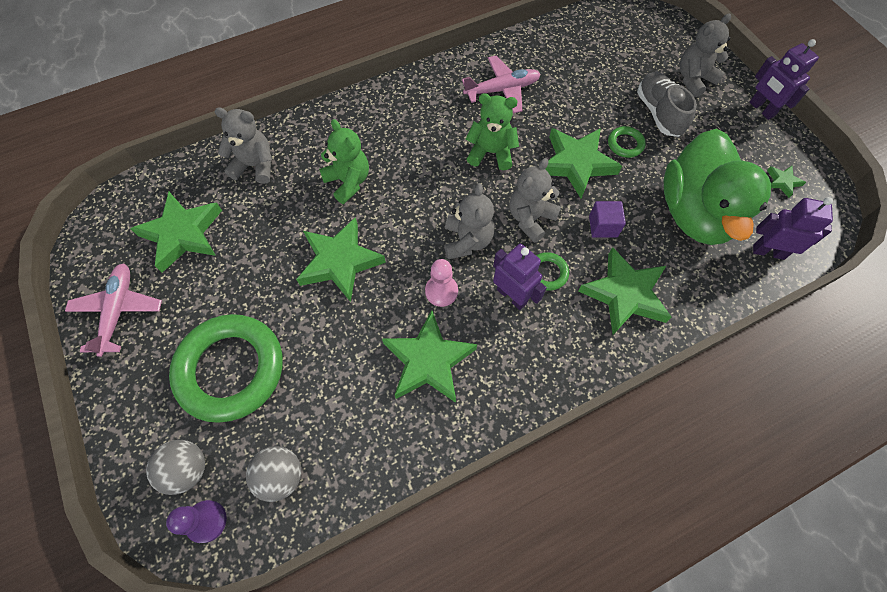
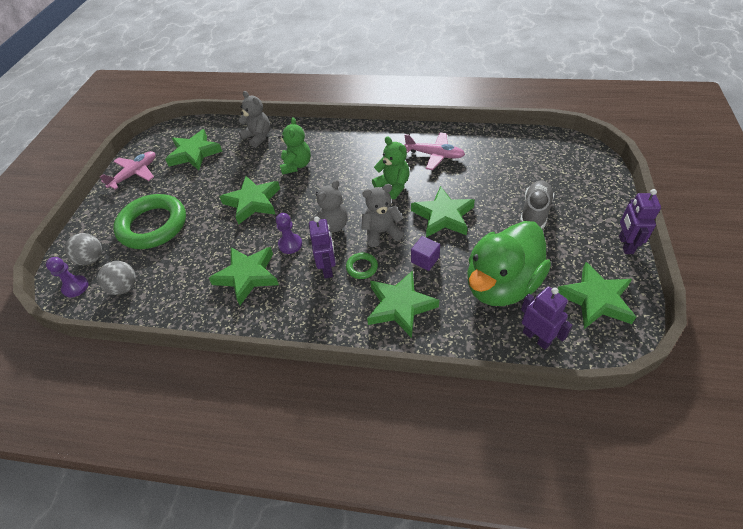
camera: 40 degrees right, 15 degrees down
pink pawn [425,259,458,307] -> purple pawn [276,213,302,254]
green ring [608,126,646,158] -> none
grey teddy bear [680,13,731,97] -> none
green star [767,166,806,198] -> green star [558,262,636,329], size x2.23

